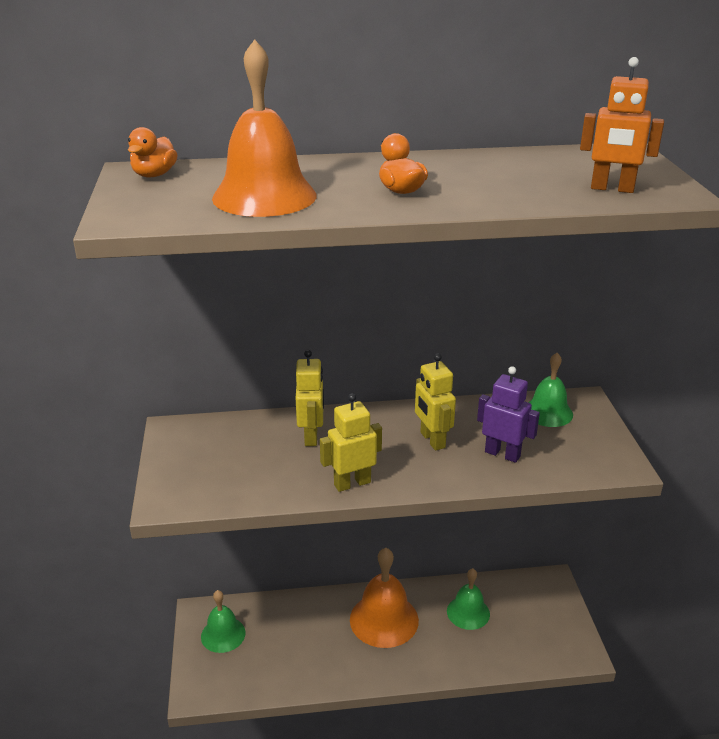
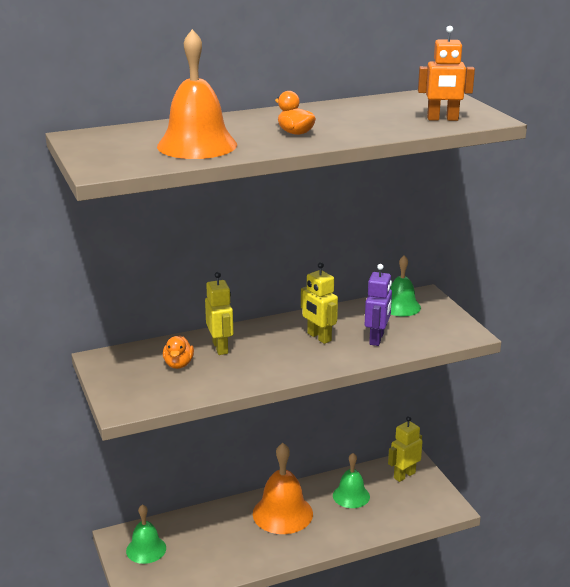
camera: 15 degrees left, 5 degrees down
orange duck [128,127,178,178] -> orange duck moved to [163,335,194,369]
yellow robot [320,393,382,492] -> yellow robot moved to [388,416,423,482]
purple robot [477,366,540,463] -> purple robot turned 90 degrees clockwise [365,264,392,346]

